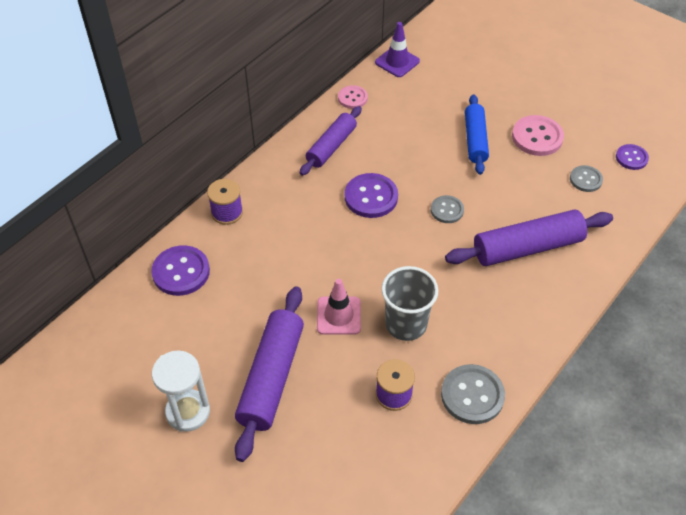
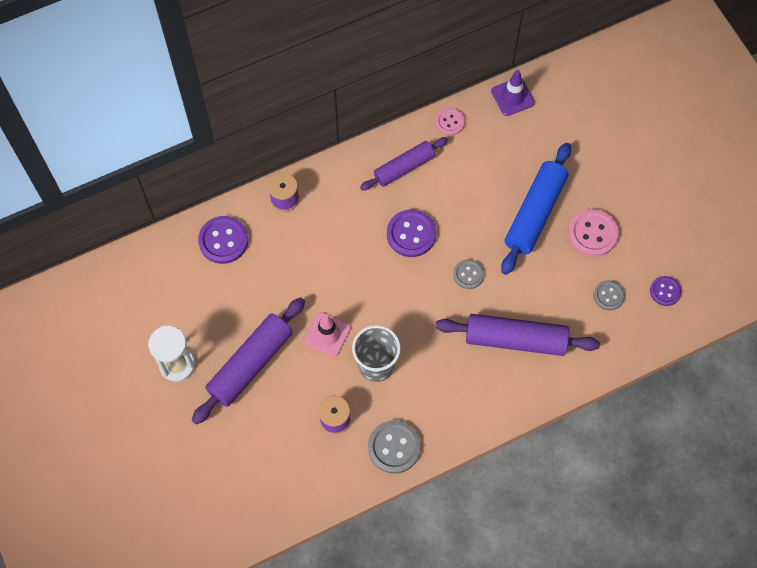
camera: 25 degrees right, 15 degrees up
blue rolling pin [465,94,489,175] -> blue rolling pin [501,143,571,275], size x1.51

